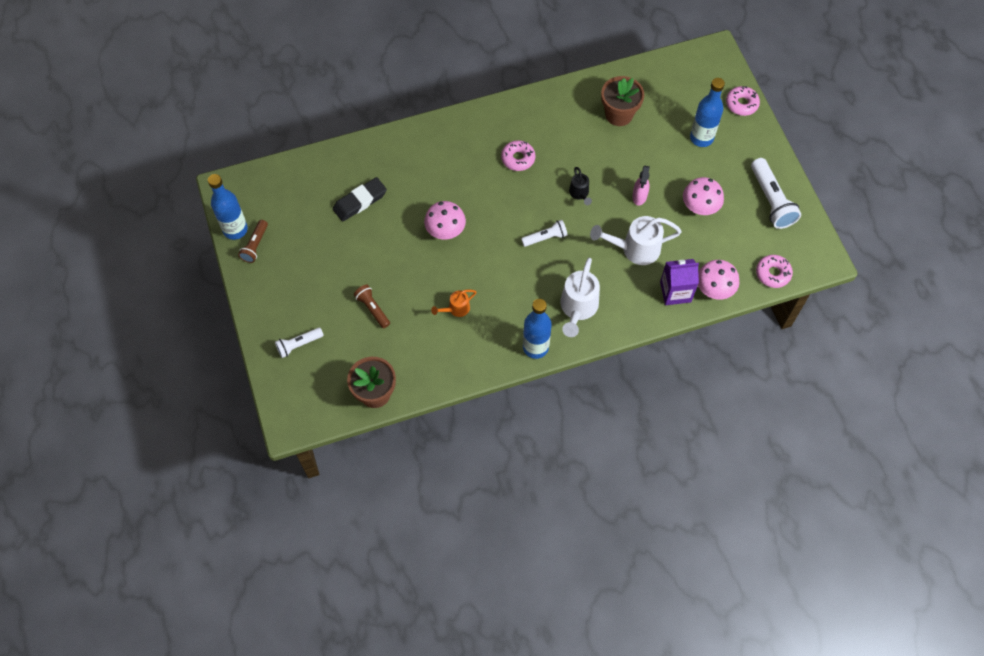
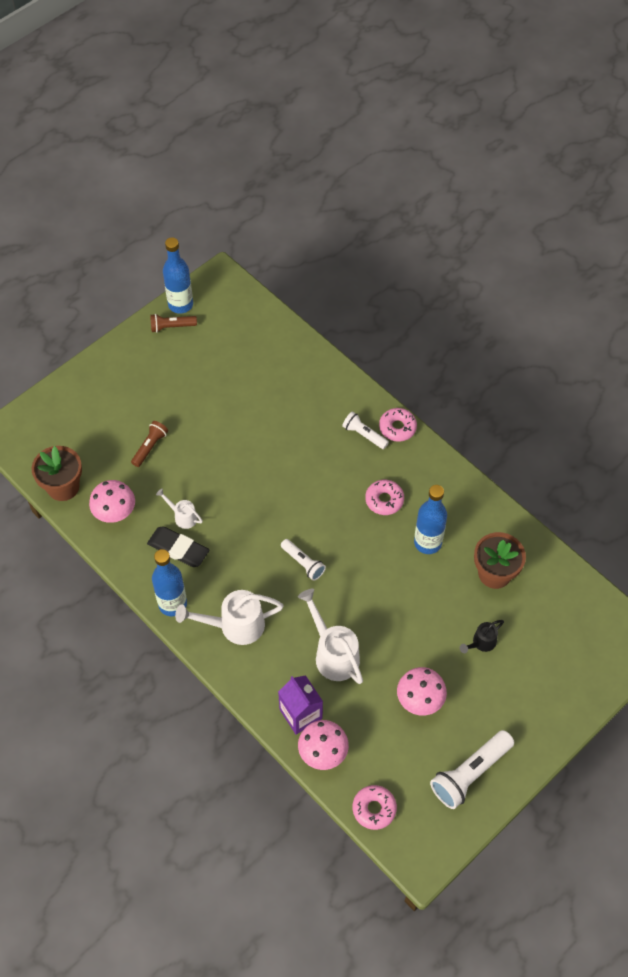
camera: 65 degrees right, 5 degrees down
white flashlight [275,327,324,358] -> white flashlight moved to [342,411,389,449]
black eraser [333,177,387,222] -> black eraser moved to [147,526,209,567]
pink mushroom [424,201,466,239] -> pink mushroom moved to [89,480,135,523]
orange watering can [431,290,477,317] -> white watering can [156,489,203,529]
black watering can [569,167,592,205] -> black watering can moved to [460,620,504,653]
pink spray bottle [632,165,650,205] -> none
blue bottle [690,78,725,147] -> blue bottle moved to [414,485,447,554]
pink donut [726,86,760,116] -> pink donut moved to [379,408,417,442]

